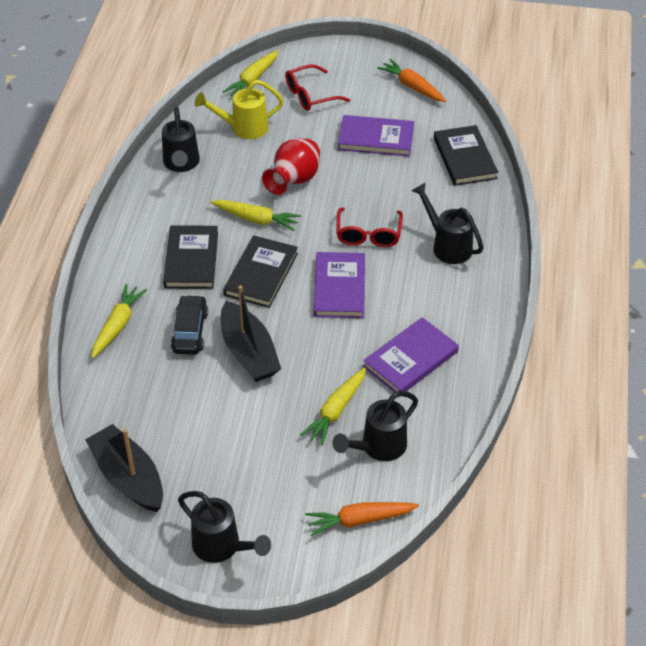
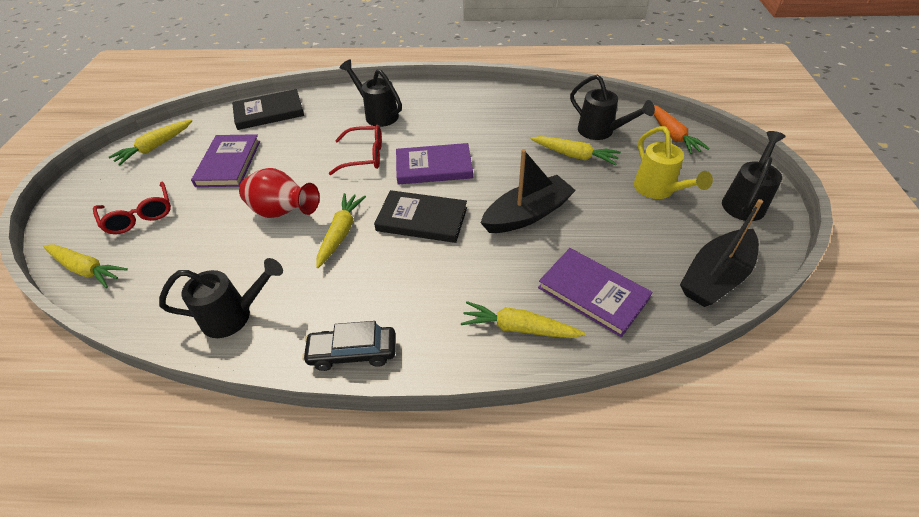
camera: 95 degrees left, 0 degrees up
black book [163,225,218,289] -> none
black car [171,295,208,355] -> black car moved to [302,321,396,371]
yellow watering can [194,80,284,139] -> yellow watering can moved to [634,126,713,199]
purple book [363,317,459,392] -> purple book moved to [538,248,652,337]
orange carrot [377,59,446,102] -> yellow carrot [109,120,192,165]
black watering can [412,183,484,264] -> black watering can turned 90 degrees clockwise [339,60,402,127]

